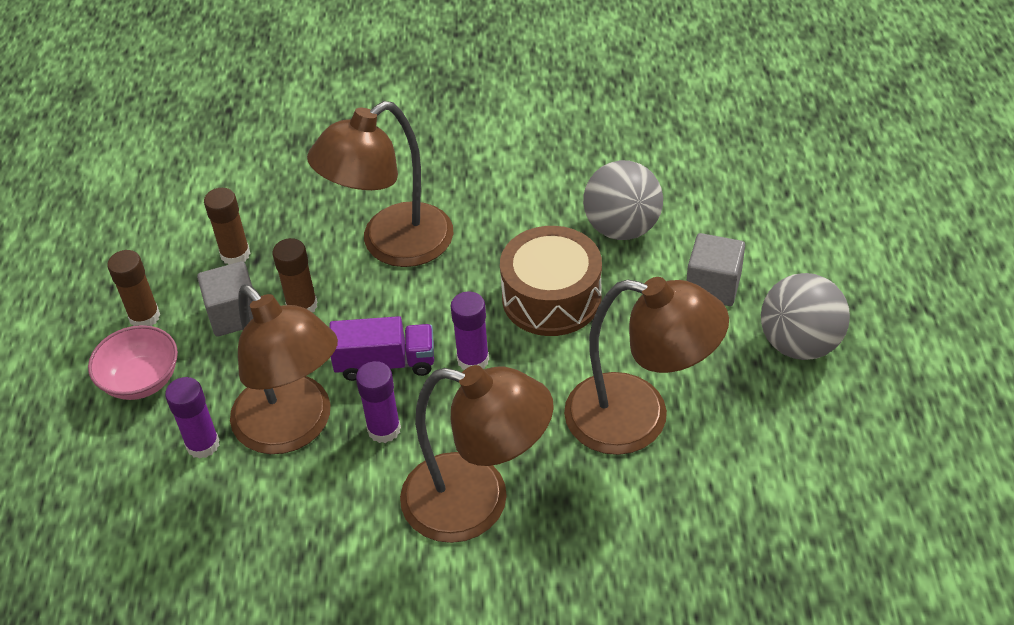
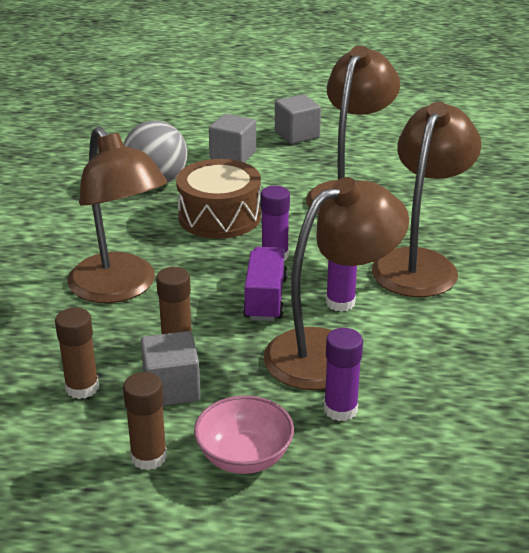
camera: 85 degrees left, 15 degrees down
grey ball [761,273,850,360] -> grey cube [275,94,321,144]

